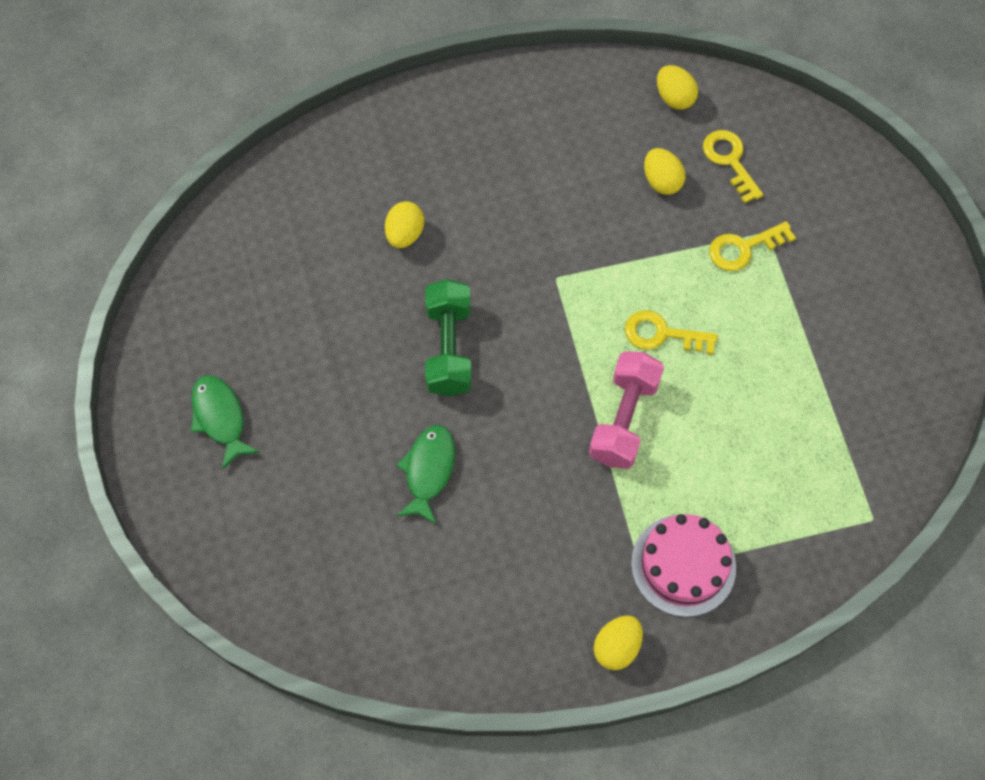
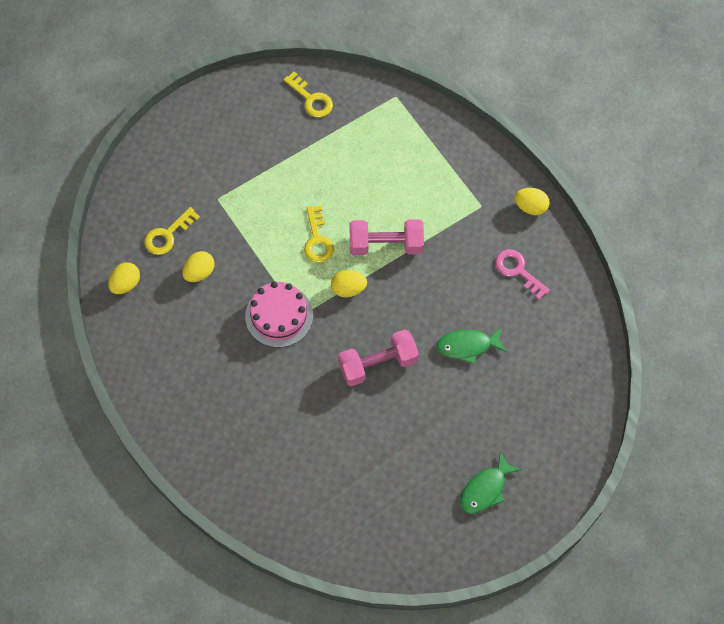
camera: 110 degrees left, 0 degrees up
yellow egg [385,201,424,248] -> yellow egg moved to [331,270,367,297]
green dumbbell [425,279,471,396] -> pink dumbbell [338,330,419,386]
pink cake [631,514,736,617] -> pink cake moved to [245,282,313,348]
yellow key [709,221,796,271] -> yellow key moved to [283,71,333,117]
none -> pink key [495,249,550,300]

